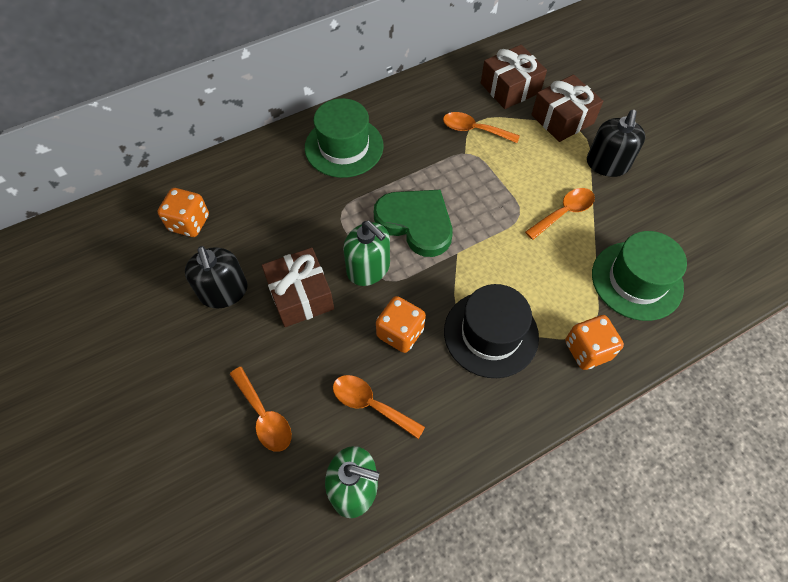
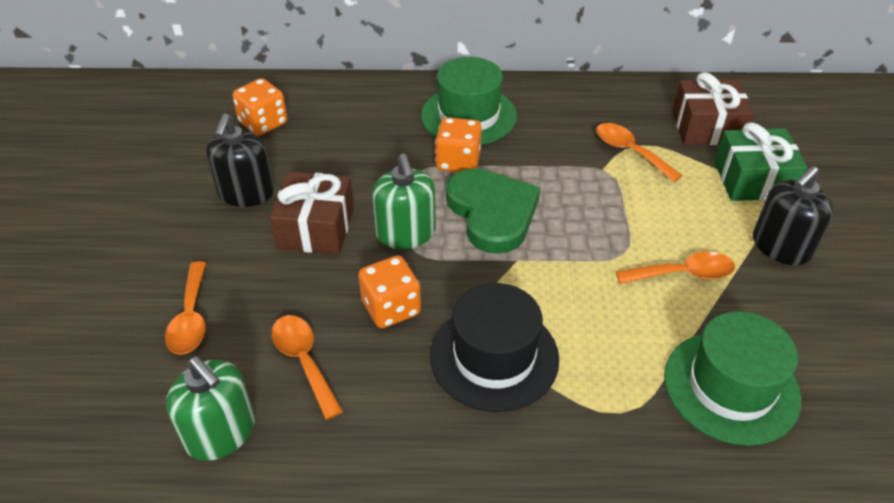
camera: 30 degrees right, 15 degrees down
brown gift [531,75,603,142] -> green gift [714,122,807,201]
orange dice [565,315,624,370] -> orange dice moved to [435,117,482,172]

